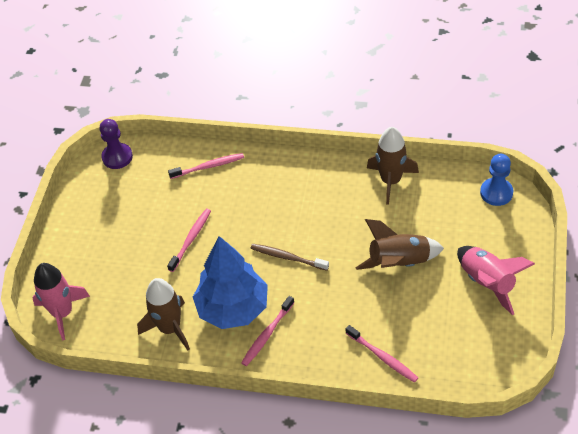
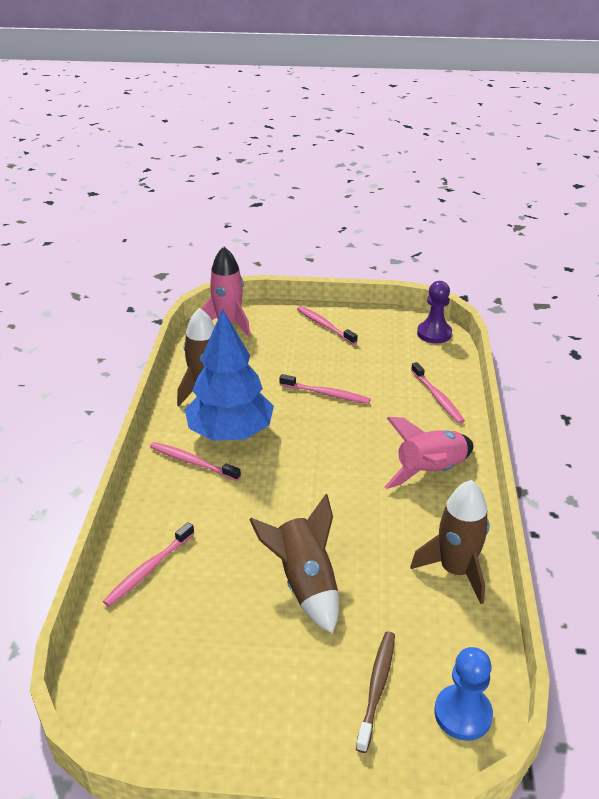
camera: 80 degrees right, 15 degrees down
brown toothbrush [250,244,329,271] -> brown toothbrush moved to [356,631,395,753]
pink rocket [457,246,535,315] -> pink rocket moved to [385,417,473,489]
none -> pink toothbrush [297,306,358,345]

